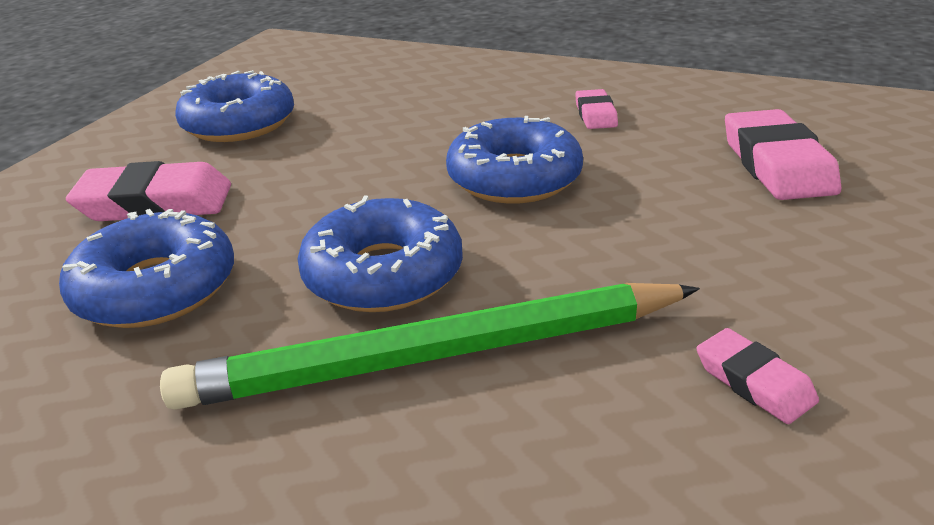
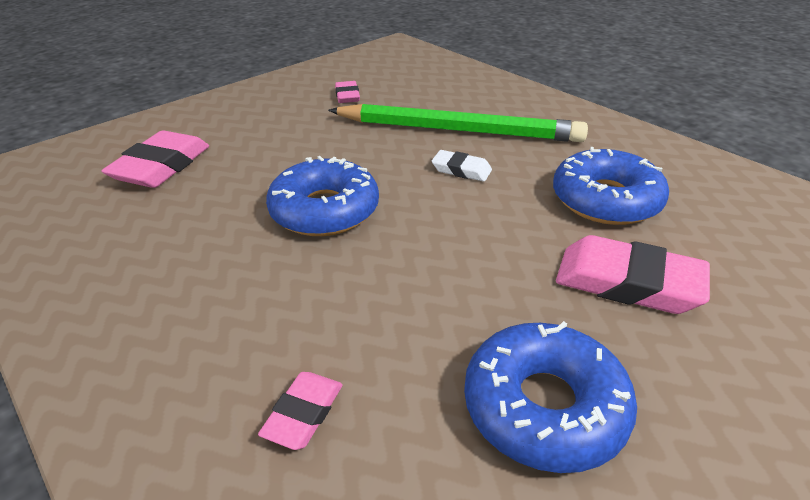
camera: 155 degrees left, 5 degrees up
blue donut [297,196,463,312] -> white eraser [432,150,492,182]
pink eraser [575,89,618,129] -> pink eraser moved to [258,372,343,450]

